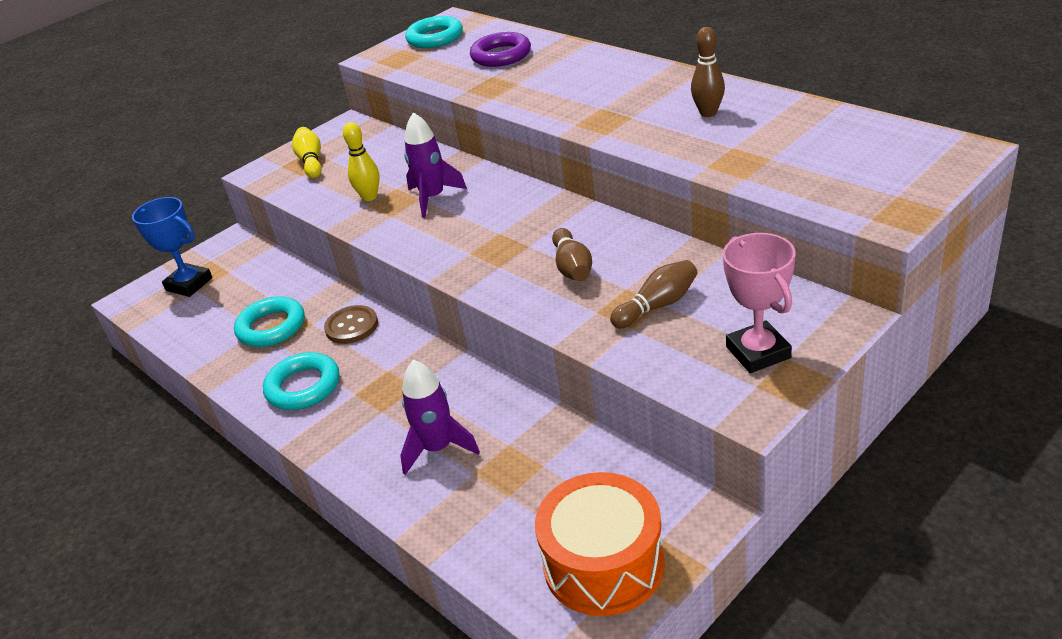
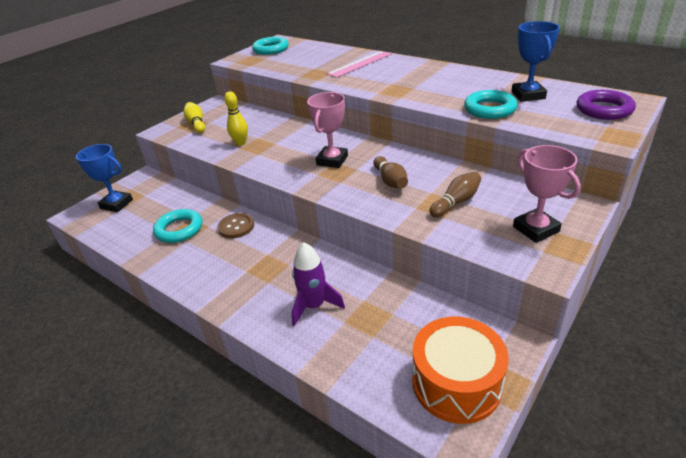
camera: 10 degrees left, 0 degrees up
turquoise ring [263,352,339,410] -> turquoise ring moved to [464,90,518,119]
purple rocket [404,112,467,218] -> none
purple ring [470,32,531,67] -> purple ring moved to [577,90,636,120]
brown bowling pin [691,27,725,117] -> none
none -> pink trophy [307,92,348,168]
none -> pink ruler [327,51,391,78]
none -> blue trophy [511,21,560,102]

